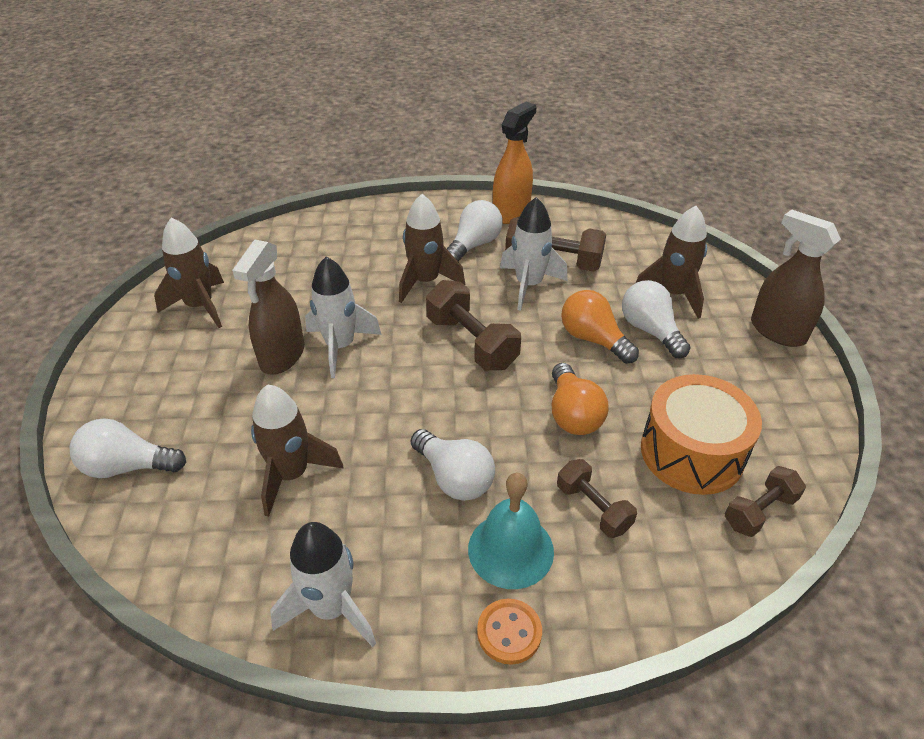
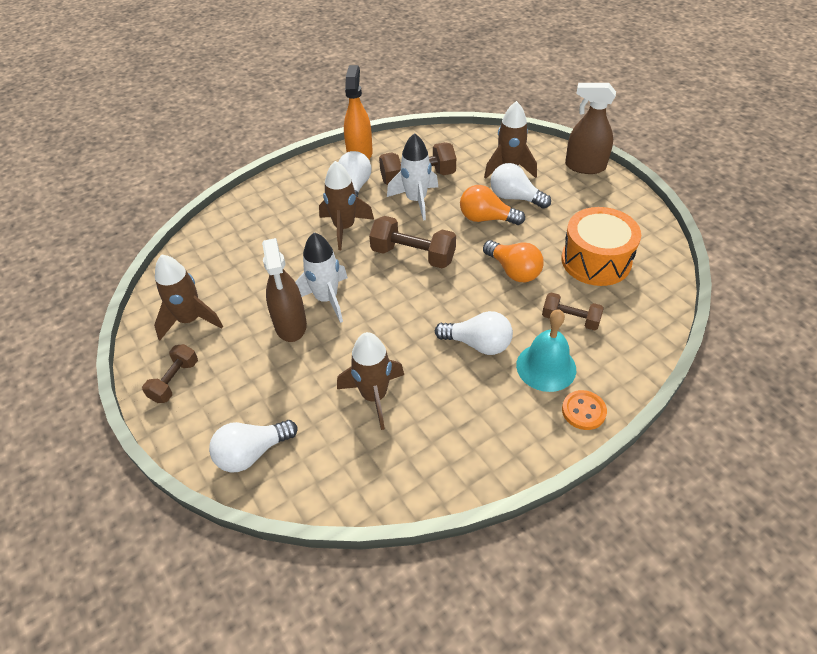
camera: 30 degrees left, 5 degrees up
white rocket [270,522,376,647] -> none
brown dumbbell [725,466,806,537] -> brown dumbbell moved to [142,344,198,403]

